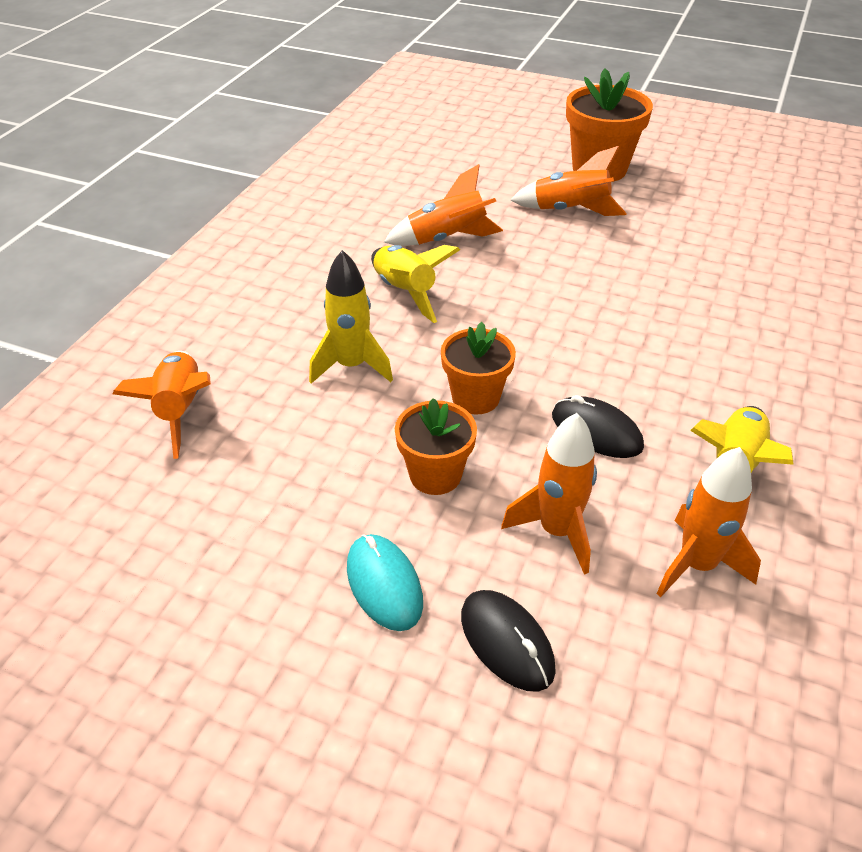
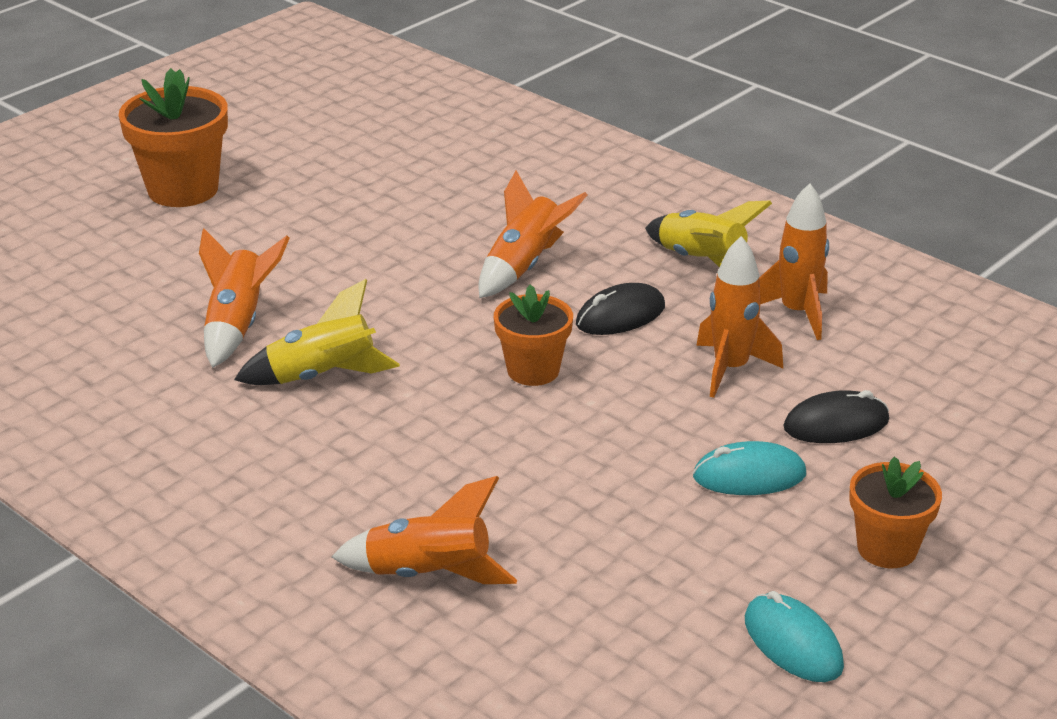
camera: 70 degrees left, 10 degrees down
yellow rocket [309,250,393,384] -> none
orange flower pot [395,398,477,495] -> orange flower pot moved to [849,456,942,568]
orange rocket [511,146,627,216] -> orange rocket moved to [478,171,587,298]
none -> turquoise mouse [745,591,844,682]

